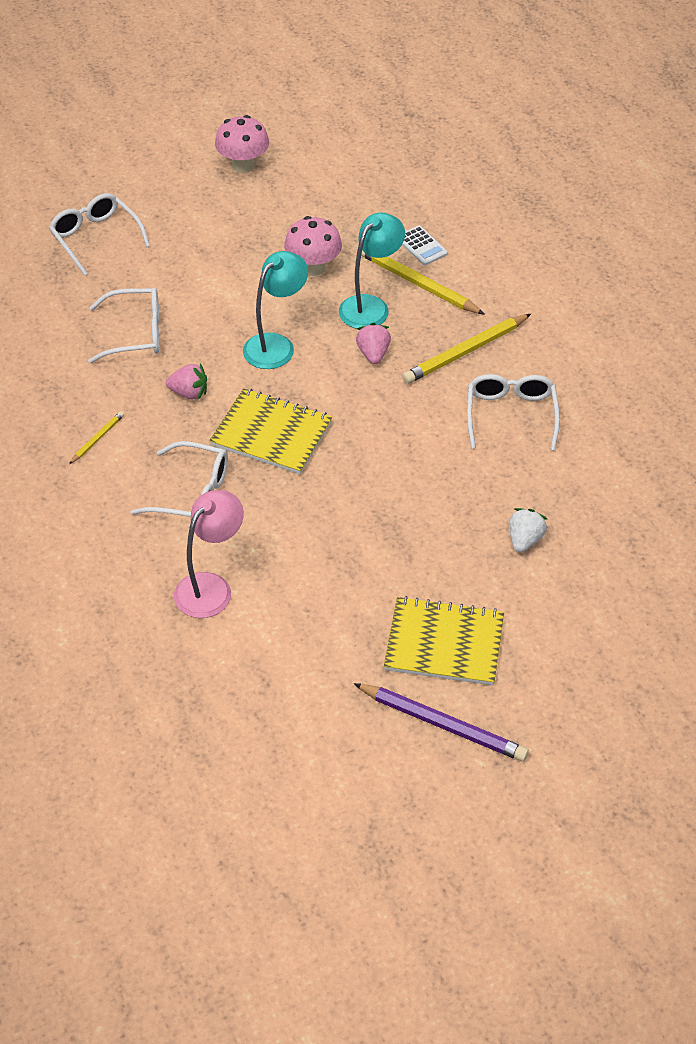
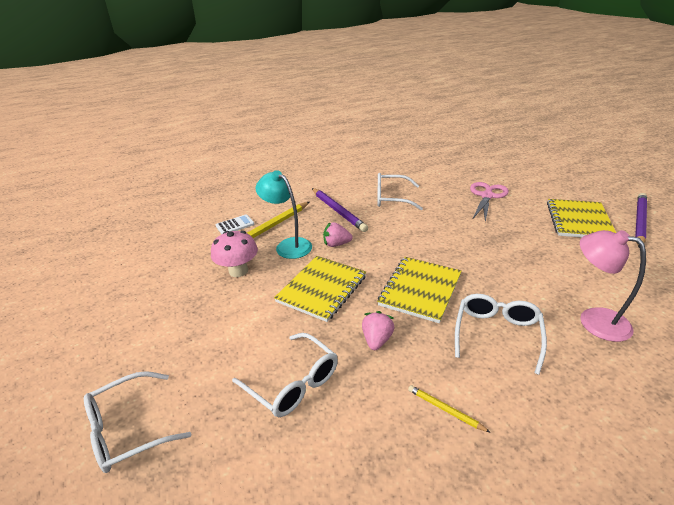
camera: 85 degrees left, 15 degrees down
white glasses [88,287,160,363] -> white glasses turned 135 degrees clockwise [232,333,338,417]
pink mushroom [215,115,269,173] -> none
turquoise lamp [243,251,308,369] -> yellow notebook [274,256,366,322]
yellow pencil [402,314,531,384] -> purple pencil [312,188,368,232]
white strawberry [509,508,547,552] -> pink scissors [470,182,509,222]

